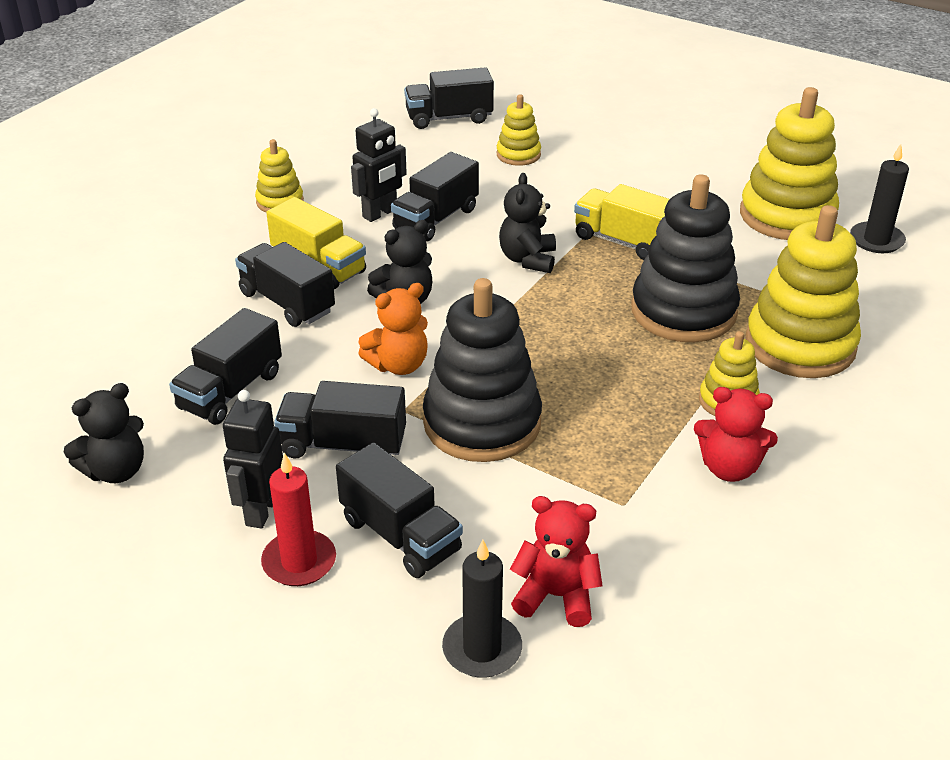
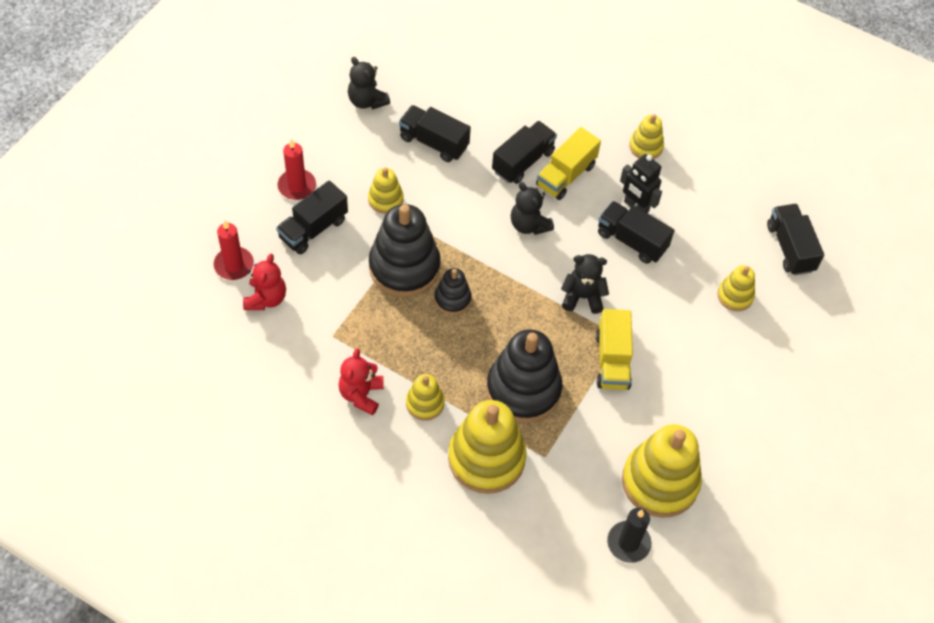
camera: 85 degrees right, 20 degrees up
black robot [223,390,283,528] -> none
black truck [274,381,406,459] -> yellow stacking toy [368,167,403,214]
orange teddy bear [358,283,428,375] -> none
black candle [442,540,522,678] -> red candle [214,221,254,280]
yellow truck [574,184,669,260] -> yellow truck turned 150 degrees clockwise [596,309,633,390]
none -> black stacking toy [435,268,472,315]

